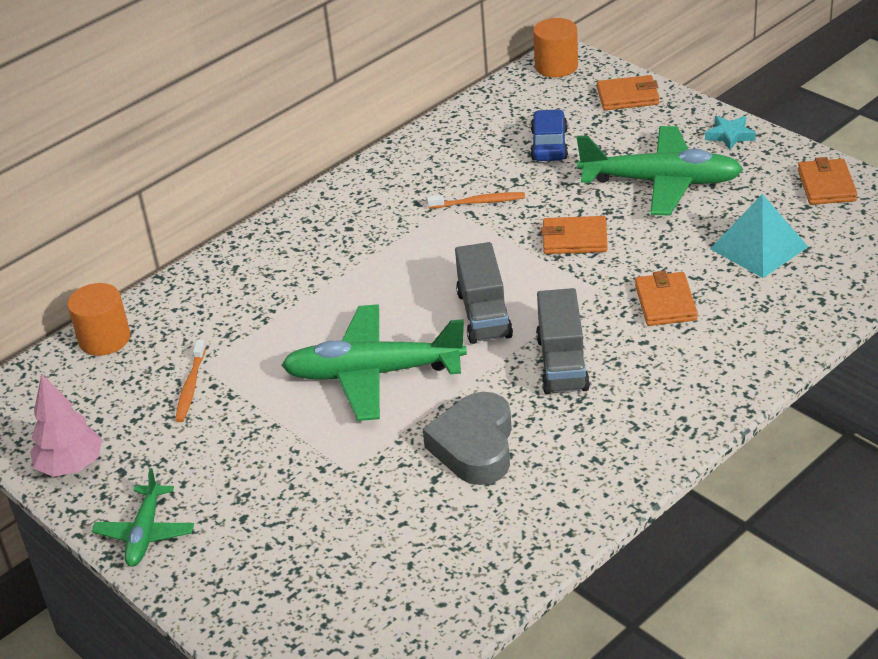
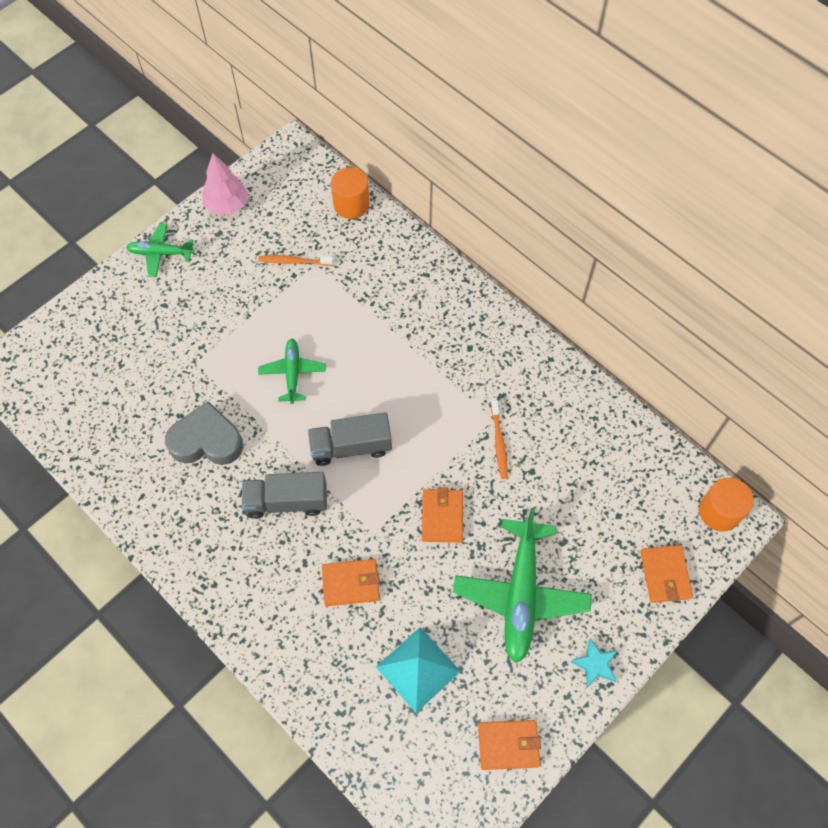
camera: 85 degrees right, 25 degrees up
green plane [281,304,467,421] -> green plane [258,339,326,404], size x0.55
blue car [530,109,568,161] -> none

